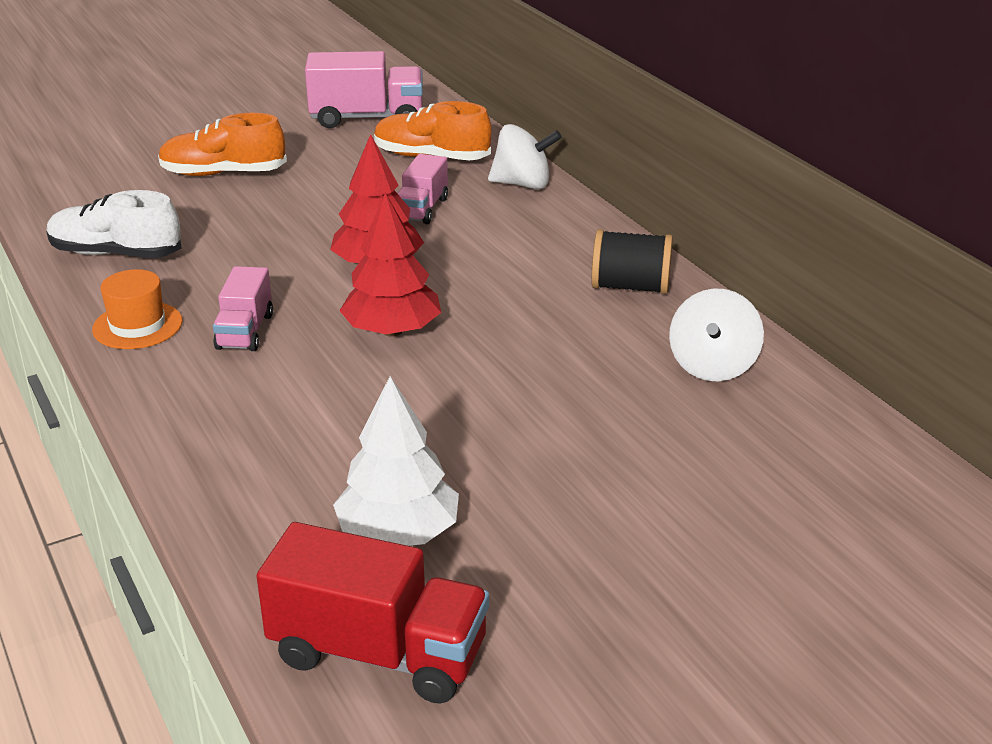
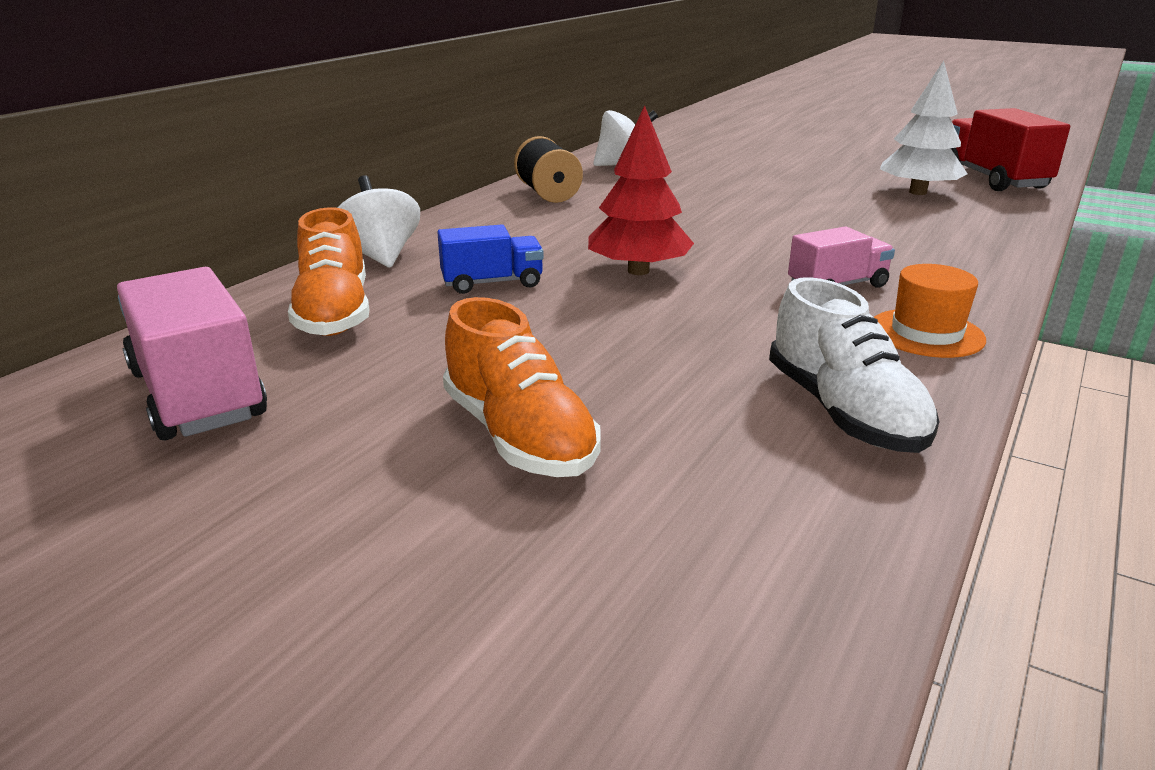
camera: 120 degrees left, 5 degrees down
red tree [340,193,441,336] -> none
pink truck [397,154,448,224] -> blue truck [437,225,544,294]

